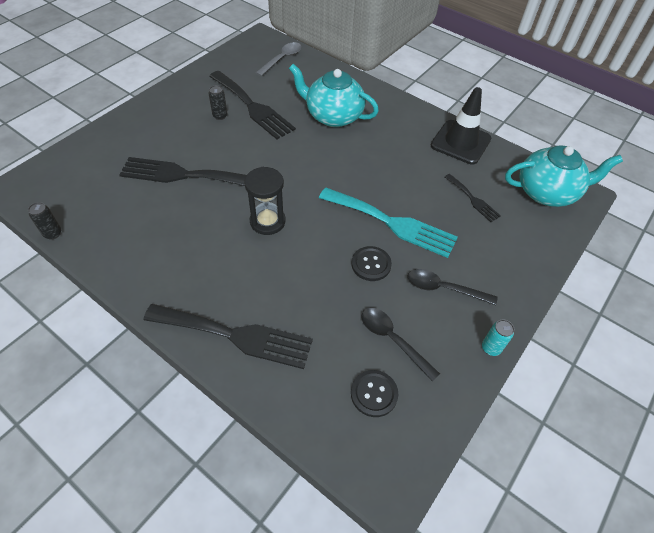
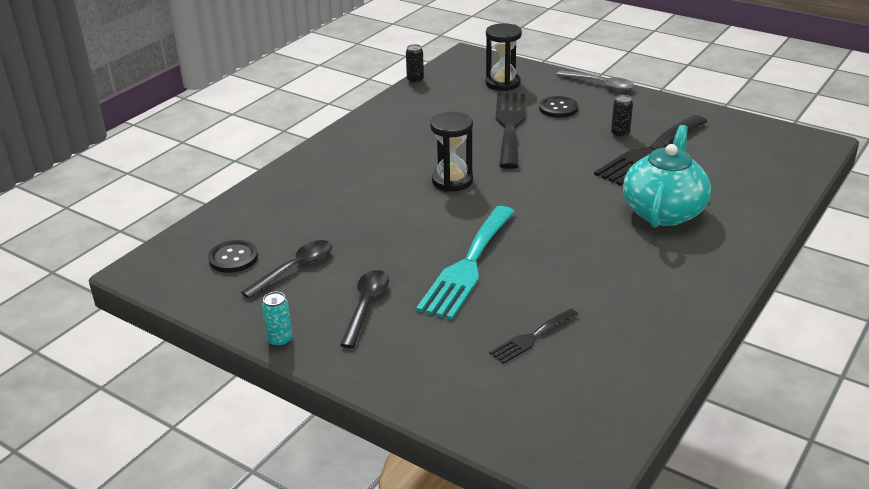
camera: 90 degrees right, 20 degrees down
black fork [144,304,313,369] -> none
grey spoon [256,42,301,76] -> grey spoon moved to [556,70,634,91]
black button [351,246,392,281] -> black button moved to [539,96,578,118]
black traffic cone [431,87,491,165] -> none
turquoise teapot [505,145,623,207] -> none
none -> black hourglass [485,23,522,91]

